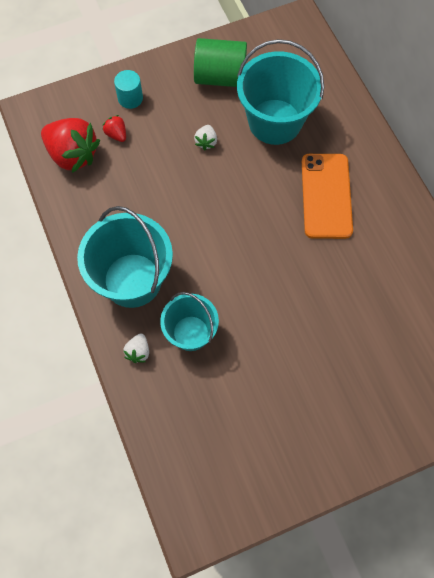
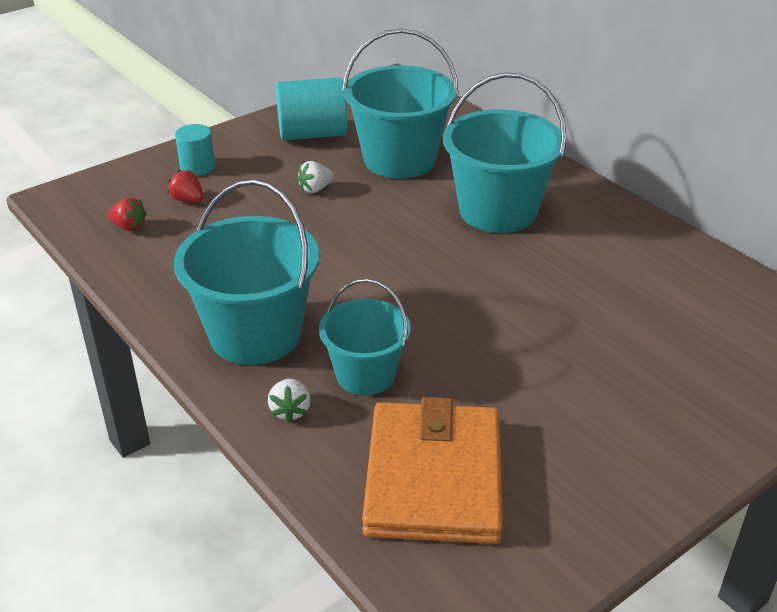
camera: 15 degrees left, 30 degrees down
red strawberry [41,118,100,173] -> red strawberry [107,197,147,231], size x0.45
green cylinder [194,38,247,87] -> turquoise cylinder [276,77,347,140]
white strawberry [194,125,217,150] -> white strawberry turned 60 degrees clockwise [297,161,334,193]
orange phone [302,154,353,239] -> turquoise bucket [443,73,567,233]
none -> orange wallet [362,397,503,544]

